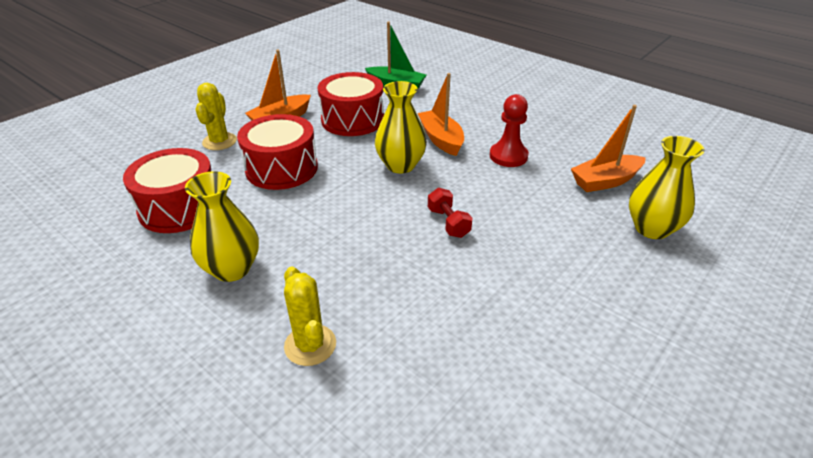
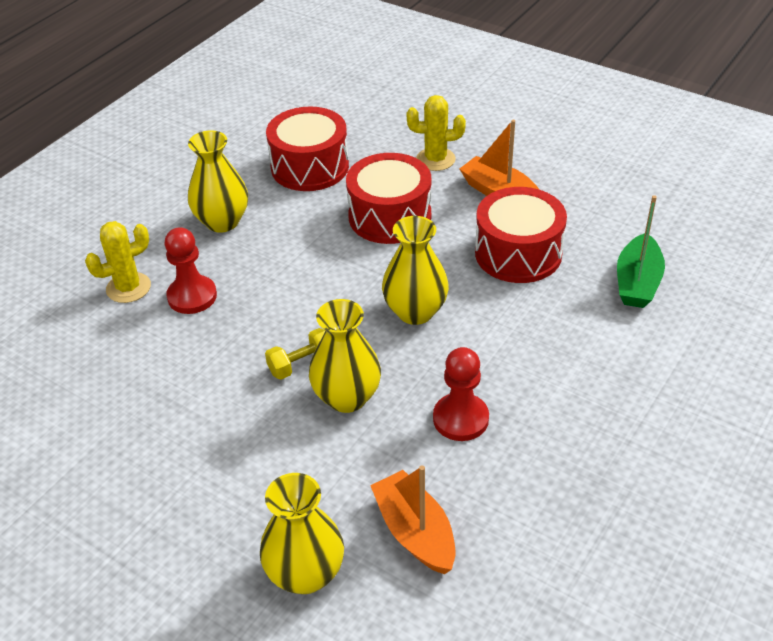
camera: 85 degrees right, 5 degrees up
orange boat [418,73,464,156] -> none
red dumbbell [428,188,473,238] -> yellow dumbbell [265,328,325,380]
none -> red pawn [164,227,217,314]
none -> yellow vase [309,299,381,413]

